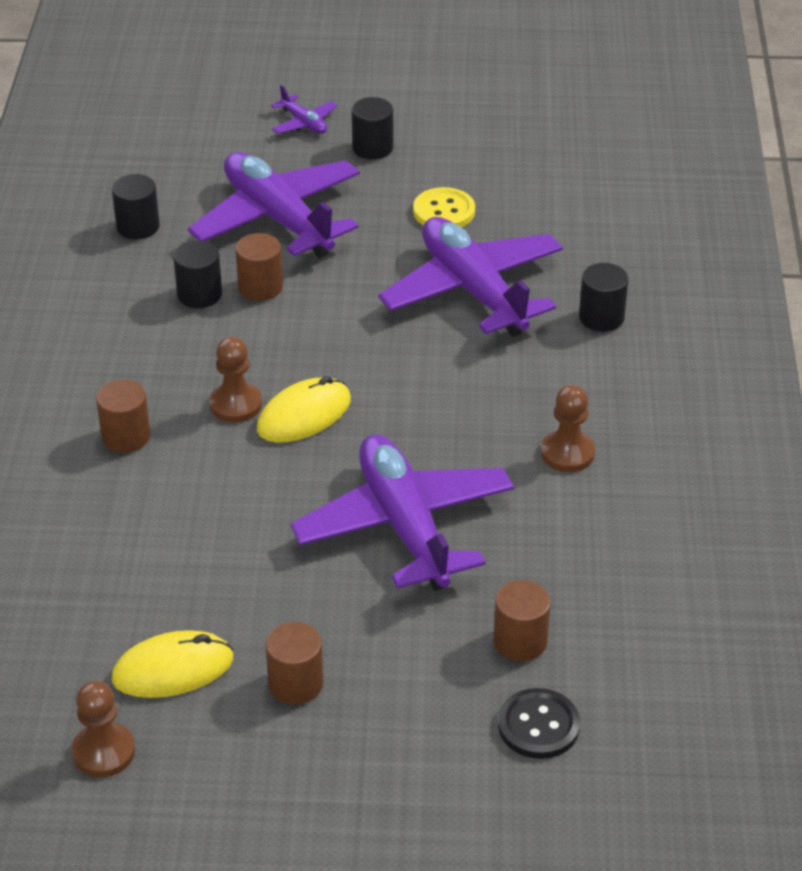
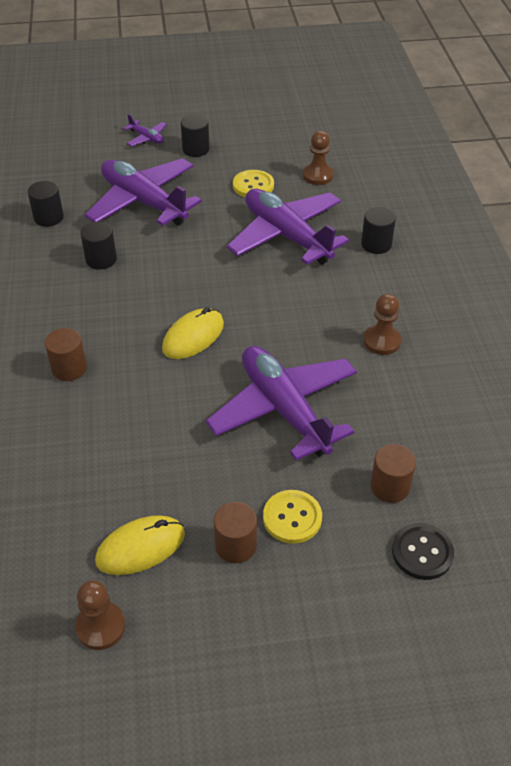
camera: 10 degrees left, 5 degrees up
brown pawn [209,337,262,423] -> brown pawn moved to [303,131,334,185]
brown cylinder [235,233,283,301] -> none
none -> yellow button [263,490,322,544]

